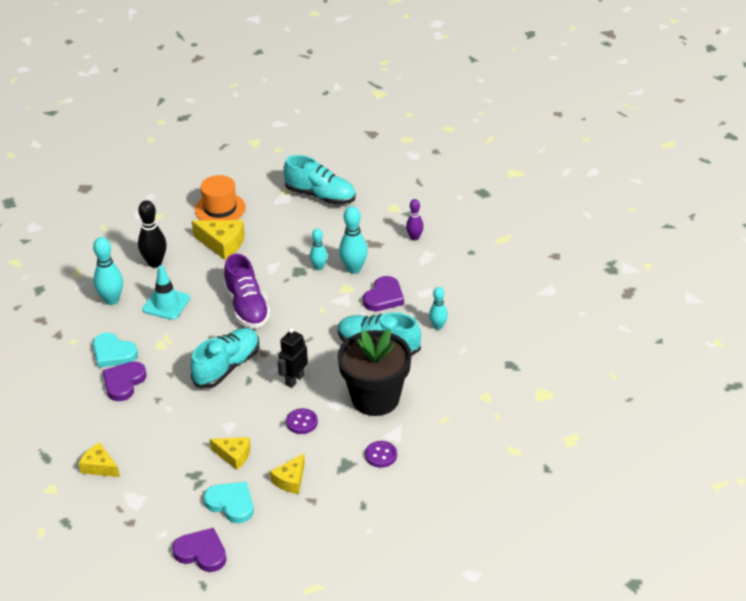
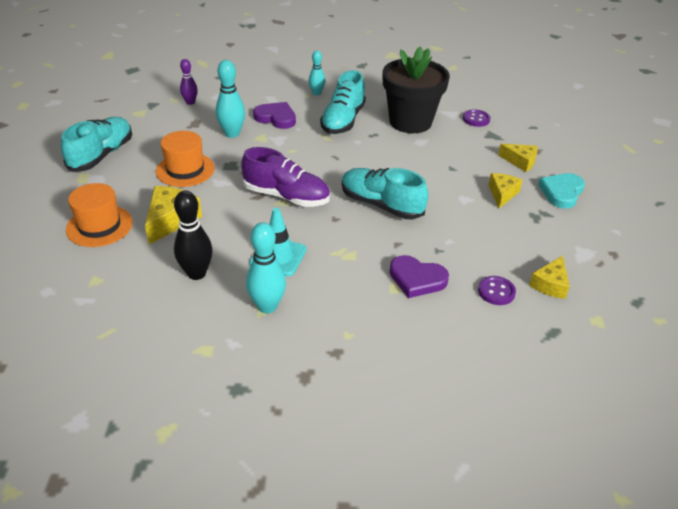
camera: 95 degrees left, 0 degrees up
turquoise heart [93,333,138,368] -> none
purple heart [172,528,227,572] -> none
purple shoe [224,253,270,328] -> purple shoe turned 45 degrees clockwise [241,147,330,207]
black robot [277,328,308,388] -> none
purple button [286,408,318,434] -> purple button moved to [478,276,516,305]
turquoise bowling pin [310,229,328,270] -> none
none -> orange hat [156,131,215,187]

